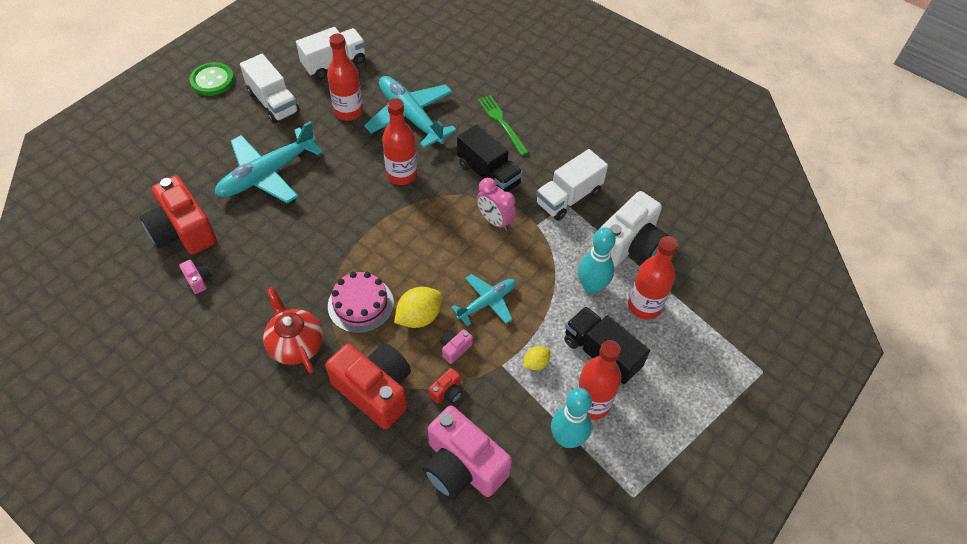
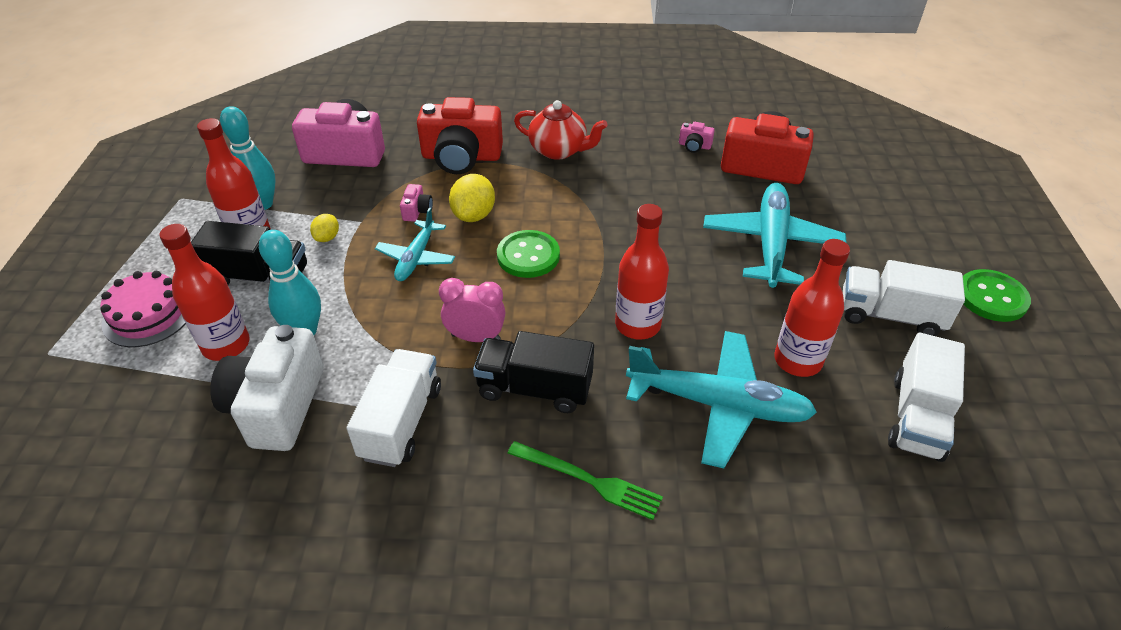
camera: 145 degrees right, 10 degrees down
pink cake [328,272,394,333] -> pink cake moved to [100,271,186,347]
red camera [429,368,463,404] -> none
none -> green button [497,230,560,278]

